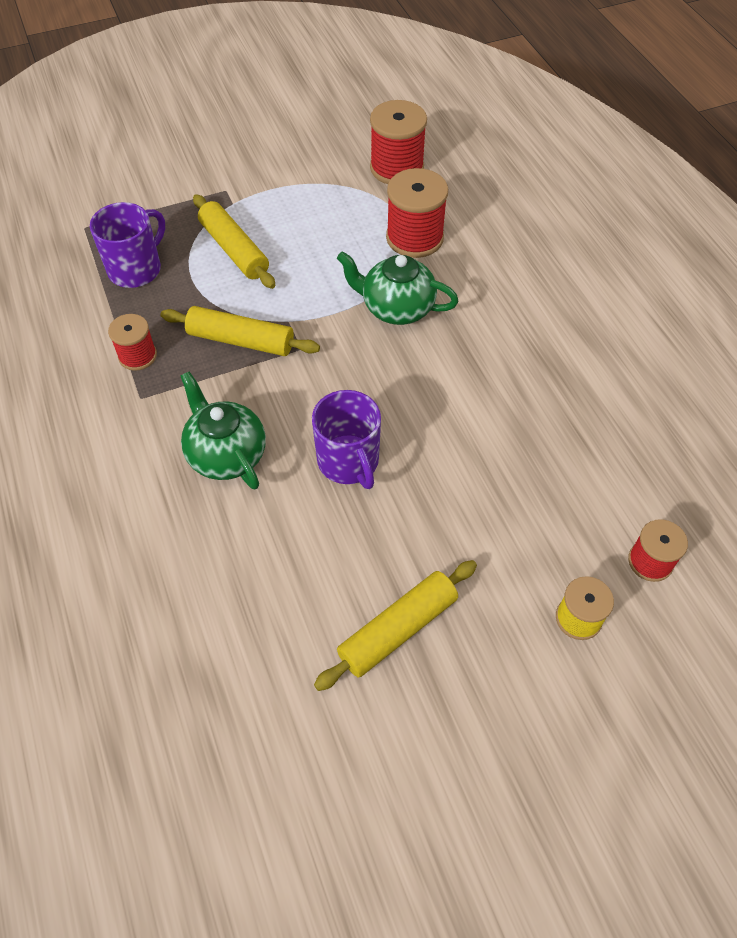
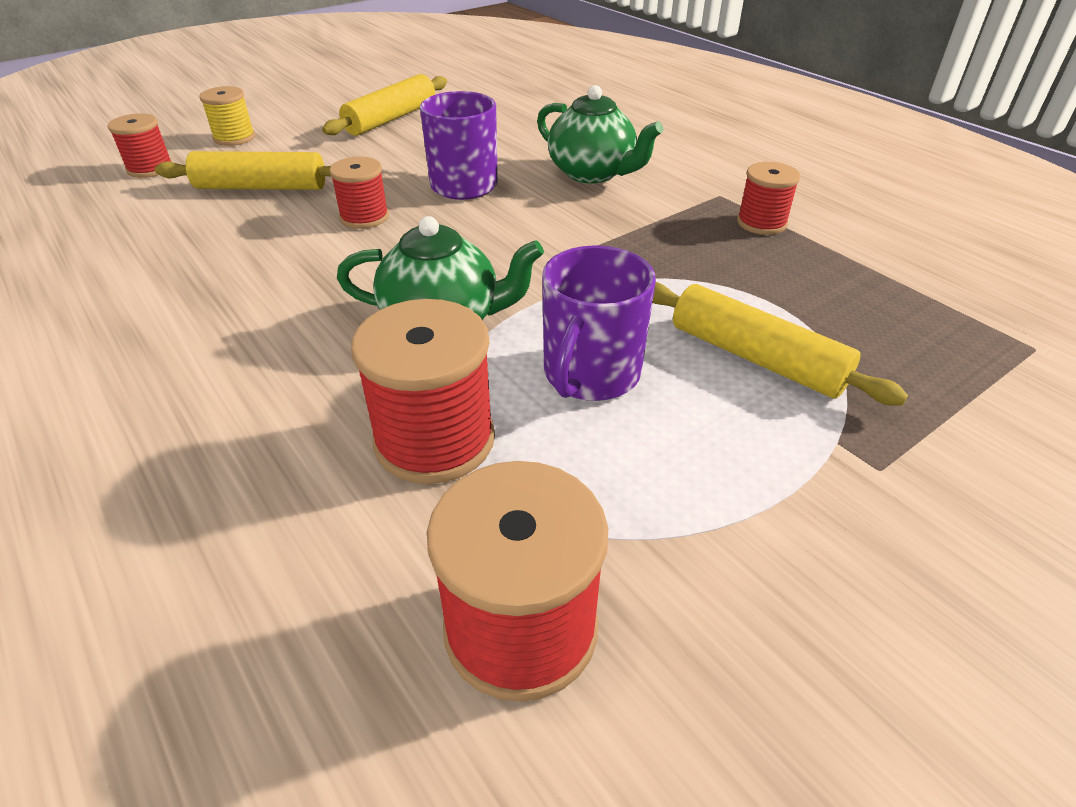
camera: 165 degrees right, 15 degrees down
purple mug [90,202,165,288] -> purple mug moved to [542,245,656,401]
yellow rolling pin [160,306,320,356] -> yellow rolling pin moved to [155,151,331,190]
none -> red spool [329,157,389,229]

